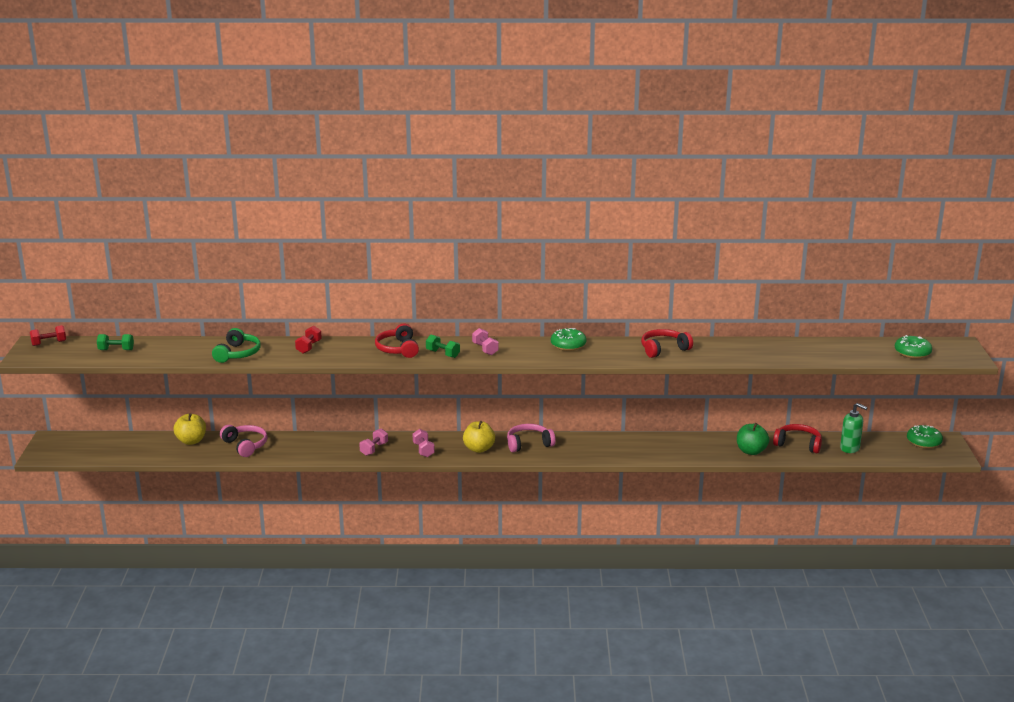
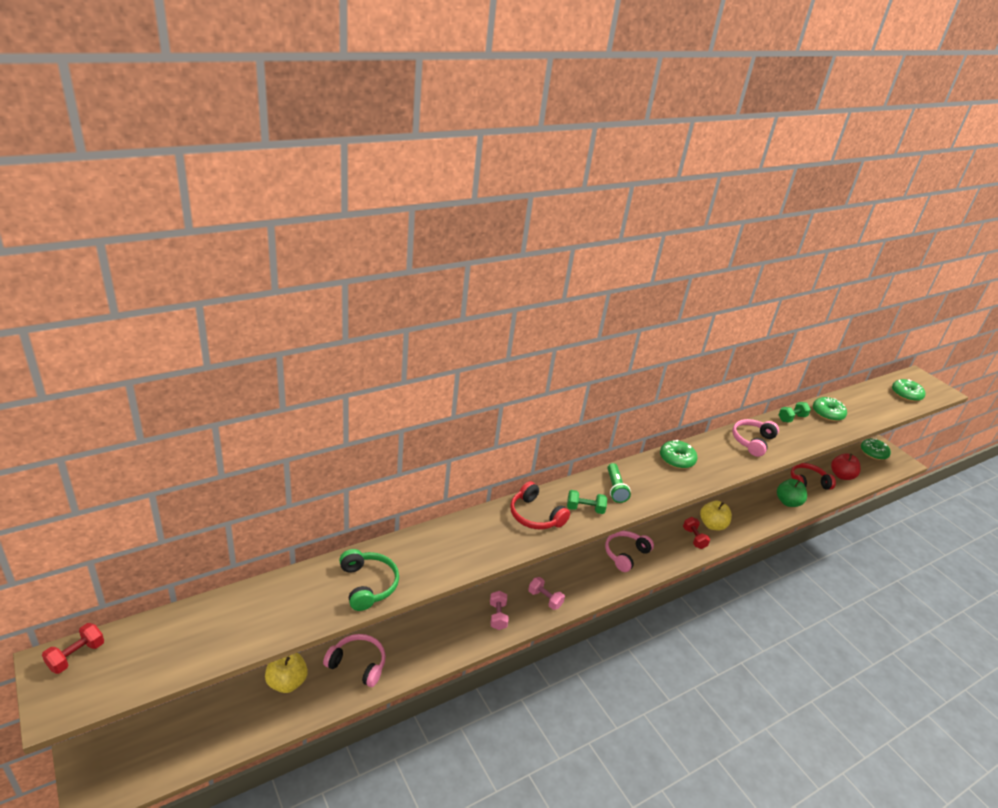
camera: 35 degrees left, 10 degrees up
green dumbbell [97,334,134,350] -> green dumbbell moved to [778,402,811,422]
red dumbbell [295,326,322,353] -> red dumbbell moved to [683,517,710,549]
yellow apple [463,421,495,453] -> yellow apple moved to [700,501,732,530]
pink dumbbell [472,328,499,355] -> green flashlight [607,463,631,503]
red headphones [641,329,693,358] -> pink headphones [732,419,779,457]
green soap dispenser [840,403,868,453] -> red apple [831,453,861,480]
none -> green donut [813,397,847,421]

